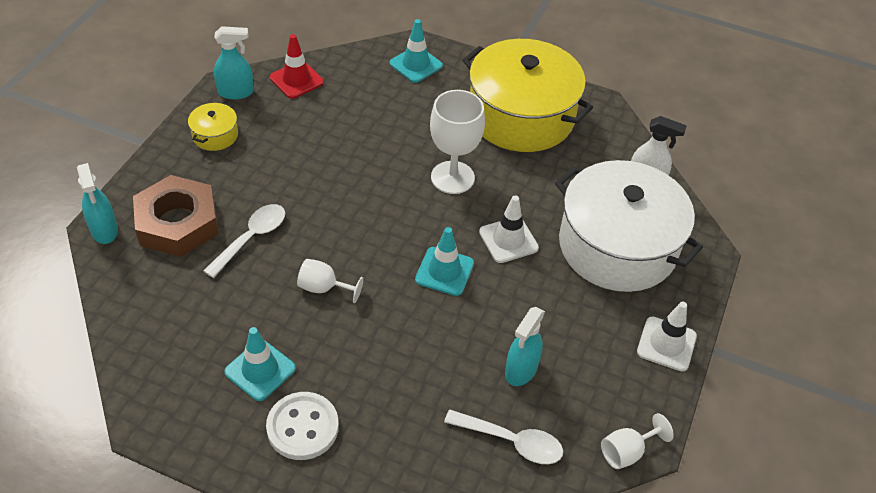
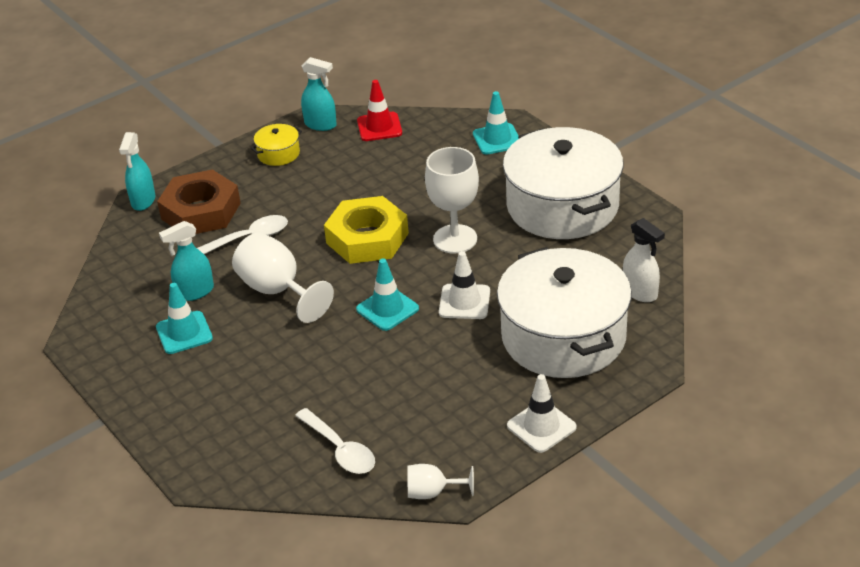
camera: 35 degrees right, 10 degrees down
white button [266,392,339,460] -> none
white goblet [297,259,364,303] -> white goblet [232,232,334,323], size x1.80
yellow pot [462,39,593,152] -> white pot [503,127,624,239]
turquoise spray bottle [505,307,545,386] -> turquoise spray bottle moved to [159,221,214,301]
none -> yellow nut [324,196,409,264]

